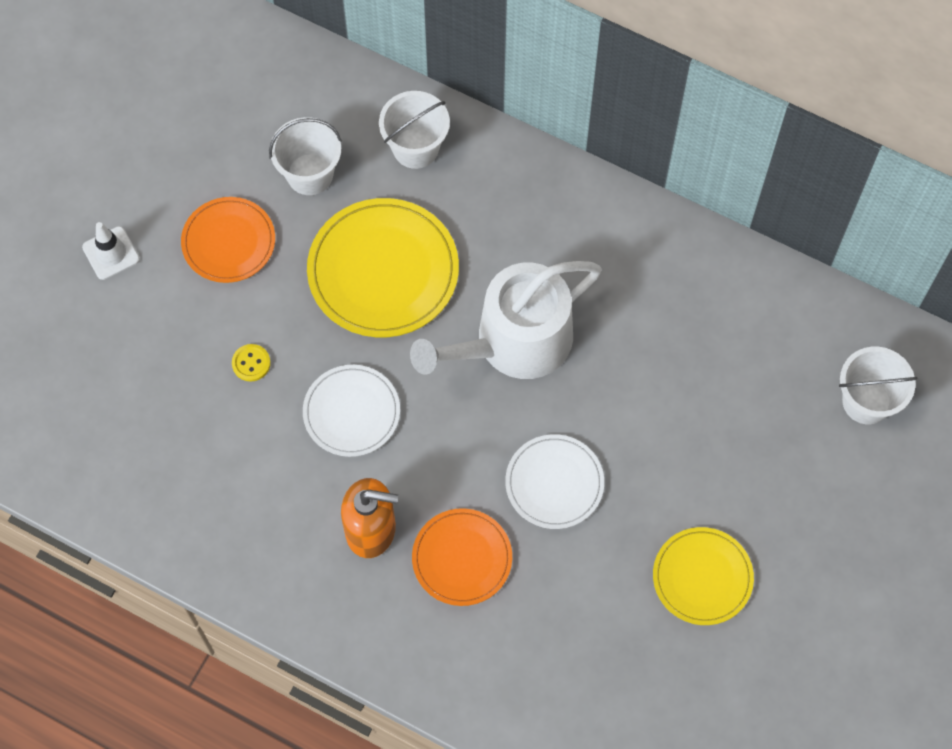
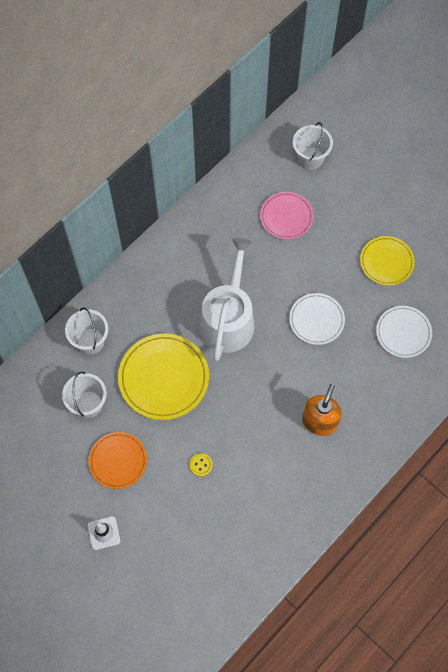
camera: 75 degrees left, 0 degrees up
white plate [303,365,400,457] -> white plate moved to [376,306,432,358]
white watering can [410,261,601,379] -> white watering can turned 150 degrees counterclockwise [199,238,254,361]
orange plate [412,508,512,606] -> none
none -> pink plate [260,192,314,240]

